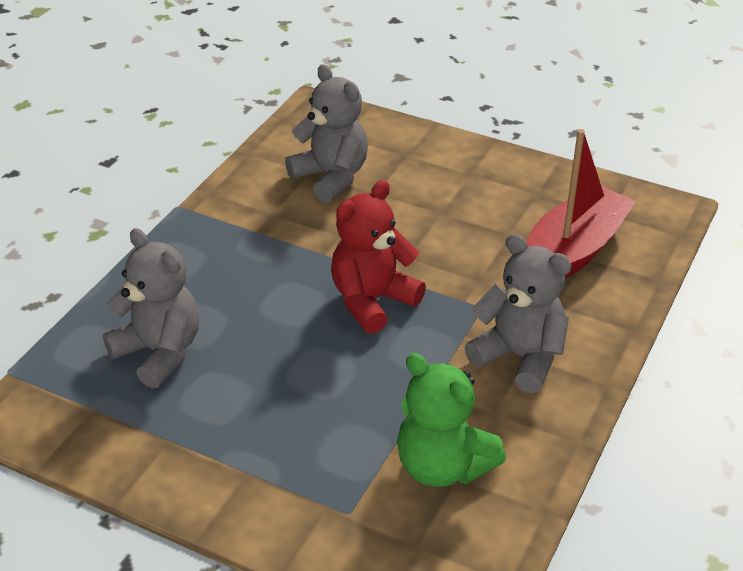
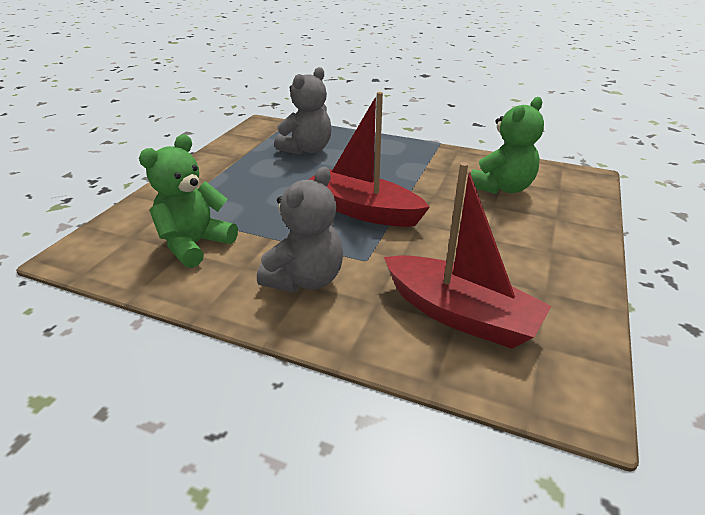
camera: 85 degrees right, 5 degrees down
grey teddy bear [285,64,368,203] -> green teddy bear [471,97,544,194]
red teddy bear [331,180,426,334] -> red boat [308,92,430,227]

